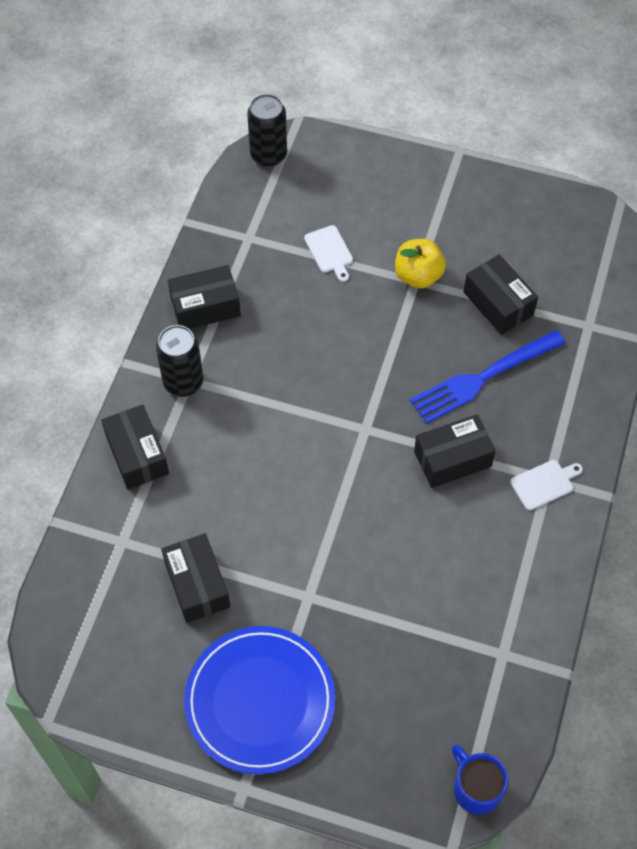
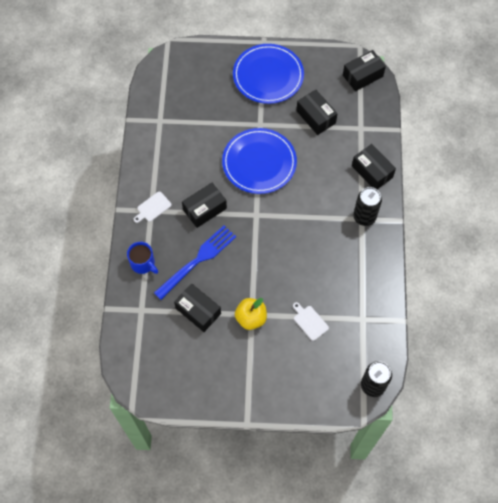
camera: 165 degrees right, 5 degrees up
black box [168,265,241,329] -> black box moved to [343,50,386,91]
blue mug [452,745,508,815] -> blue mug moved to [127,242,158,274]
none -> blue plate [222,128,297,194]

